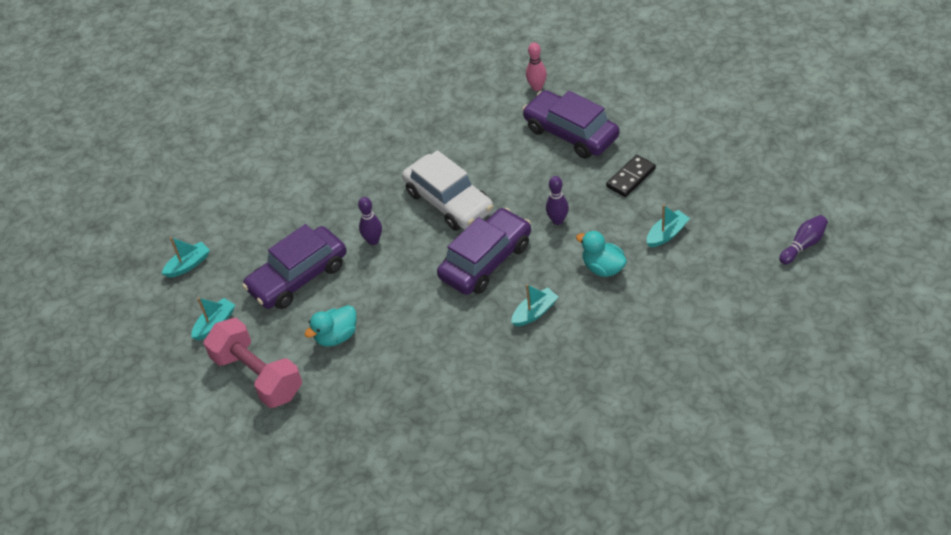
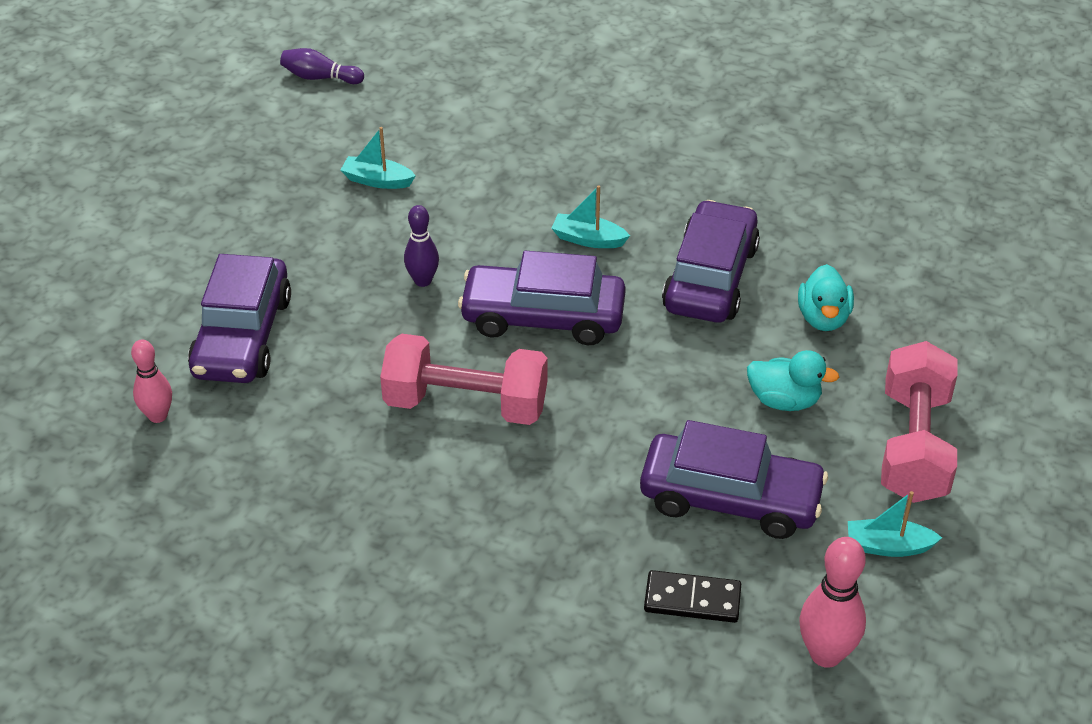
camera: 130 degrees left, 5 degrees down
turquoise boat [162,237,210,278] -> pink bowling pin [799,537,866,668]
purple bowling pin [358,197,382,245] -> none
white car [402,150,493,231] -> pink dumbbell [380,334,548,425]
turquoise duck [576,231,627,277] -> turquoise duck moved to [798,264,854,331]
black domino [606,155,656,197] -> black domino moved to [644,570,741,623]
none -> purple car [662,200,760,323]

